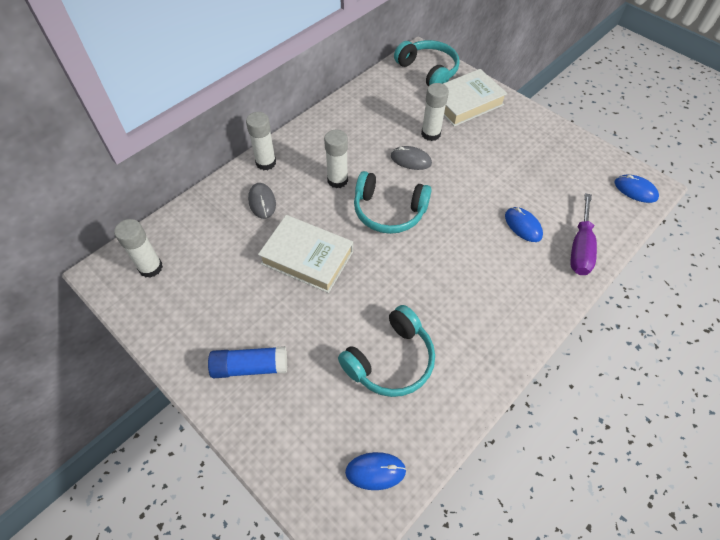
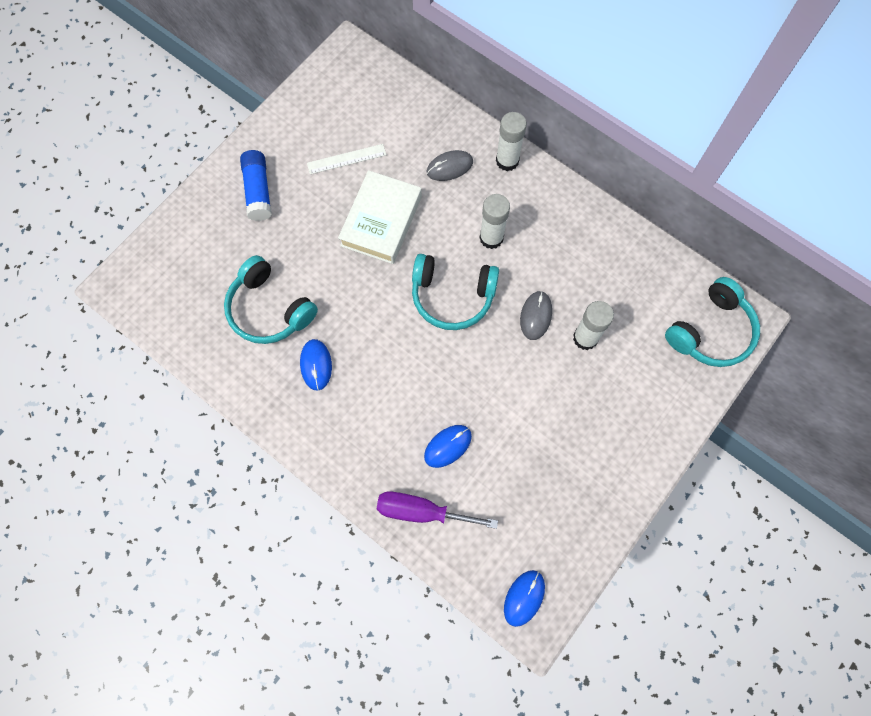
camera: 85 degrees right, 15 degrees up
white glue stick [114,219,163,278] -> none
blue mouse [345,452,407,490] -> blue mouse moved to [300,339,332,391]
turquoise headphones [354,171,432,234] -> turquoise headphones turned 90 degrees counterclockwise [412,254,499,330]
white book [443,69,508,127] -> none
none -> white ruler [307,144,386,174]

